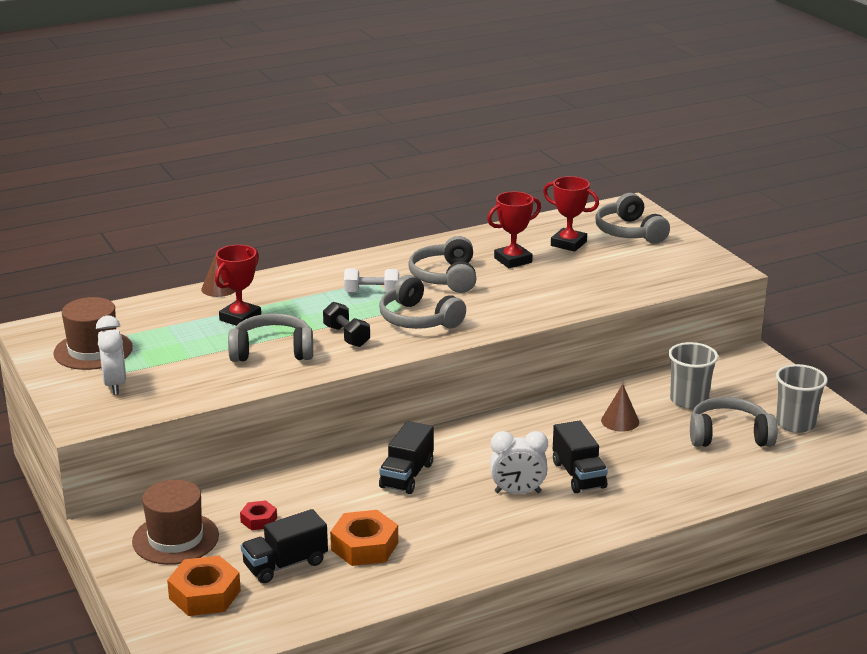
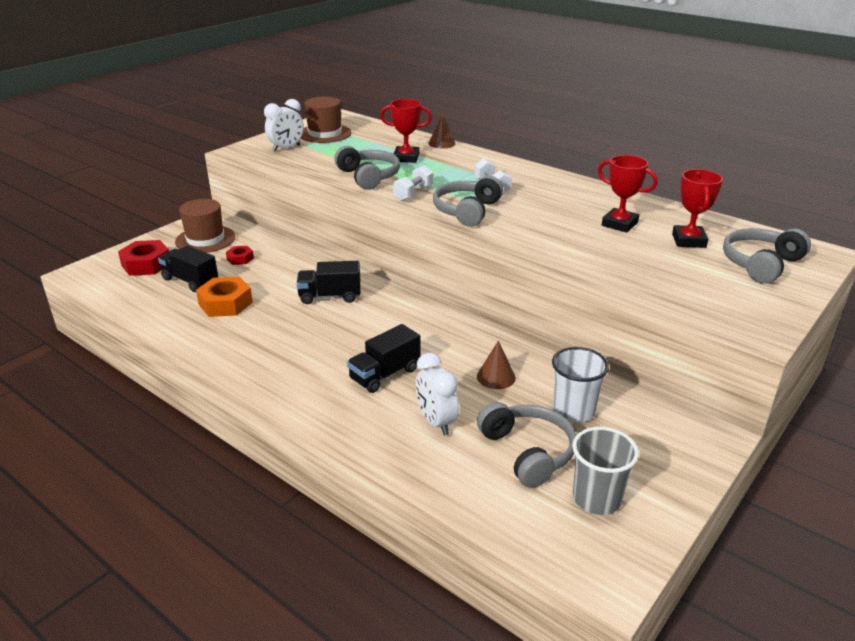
camera: 65 degrees right, 5 degrees up
orange nut [167,556,241,616] -> red nut [118,240,169,276]
black dumbbell [323,302,370,347] -> white dumbbell [393,165,433,201]
grey headphones [408,236,476,293] -> none
white clock [490,431,548,494] -> white clock moved to [416,353,459,435]
grey cup [668,342,718,409] -> white cup [552,347,609,422]

